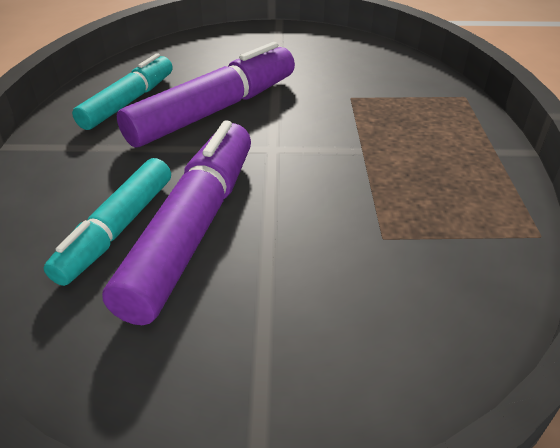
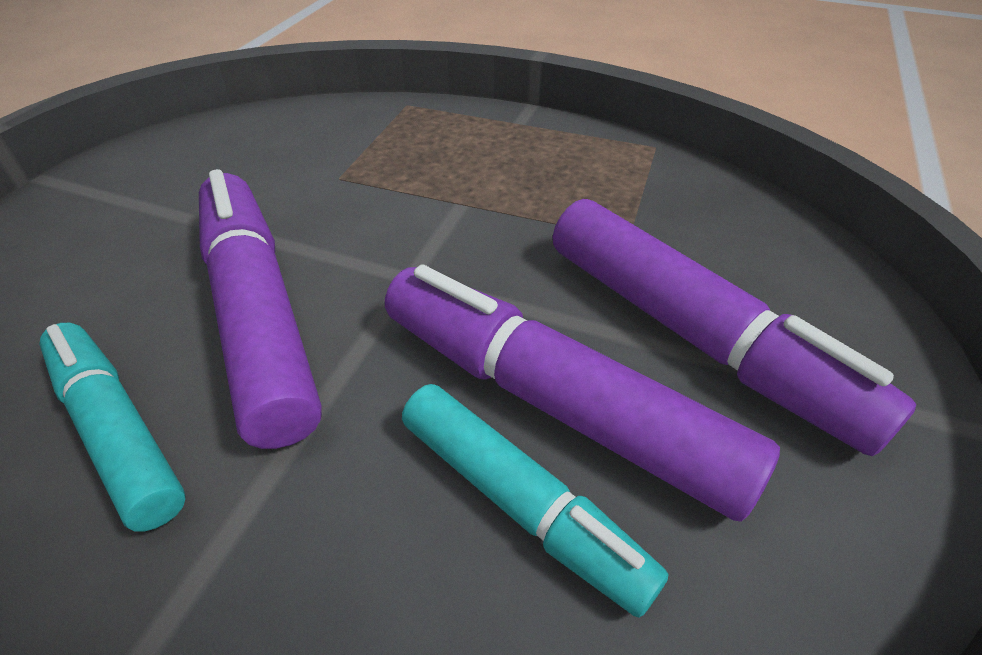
camera: 70 degrees left, 5 degrees up
none -> purple marker [553,199,916,456]

